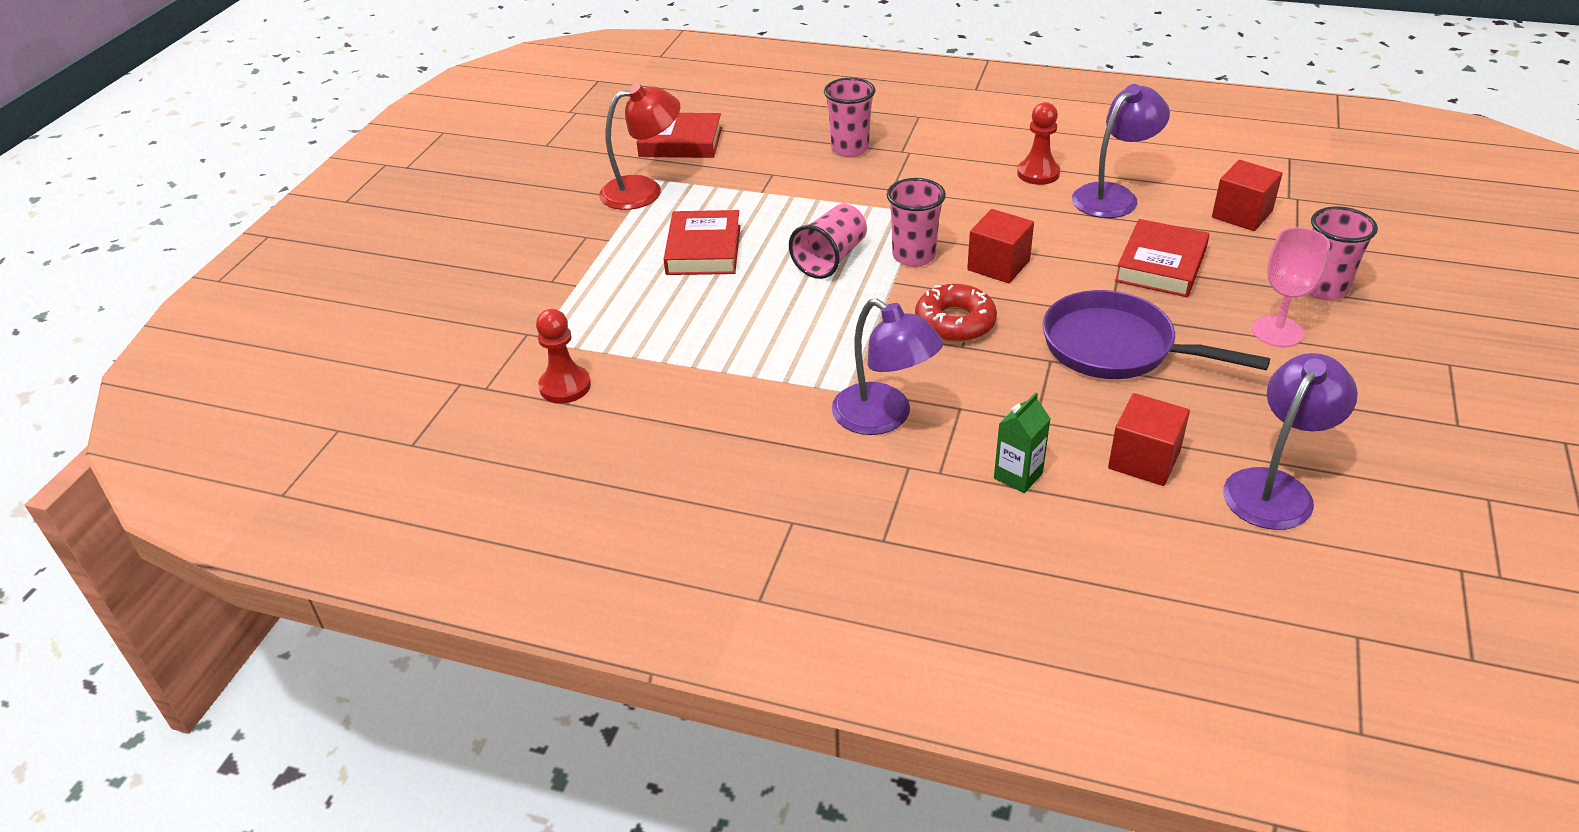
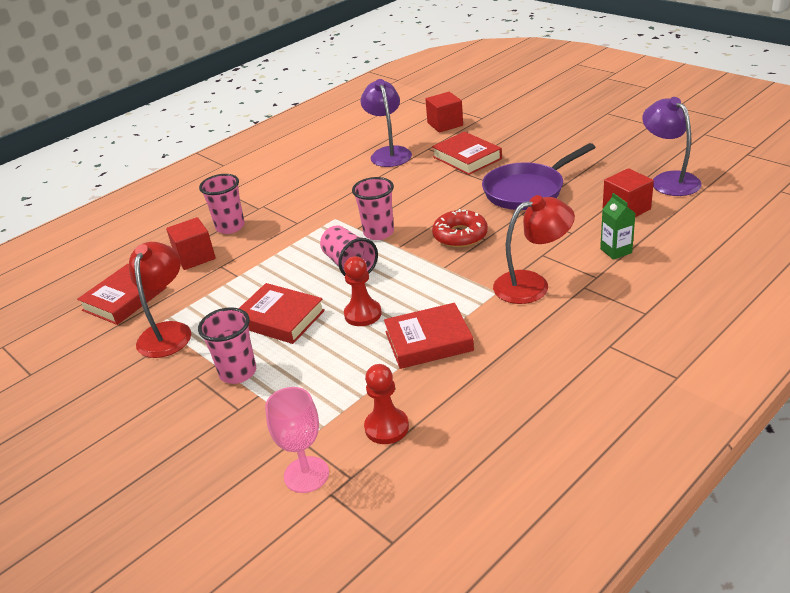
camera: 60 degrees left, 5 degrees down
purple lamp [832,298,944,435] -> red lamp [493,195,575,304]
red cube [967,209,1034,283] -> red cube moved to [166,217,216,270]
red pawn [1017,102,1060,185] -> red pawn moved to [344,256,382,326]
pink goblet [1252,227,1330,347] -> pink goblet moved to [265,387,329,493]
pink cup [1309,206,1378,300] -> pink cup moved to [198,307,256,384]
none -> red book [384,303,474,369]

